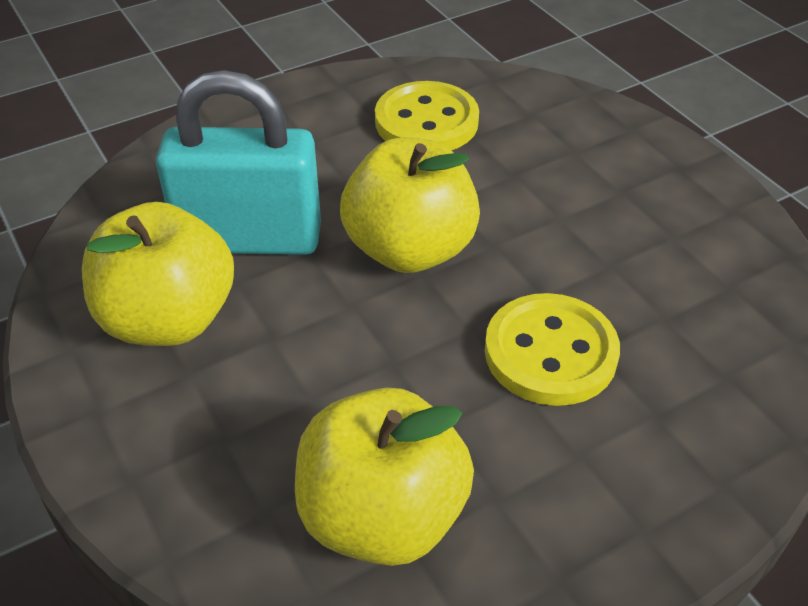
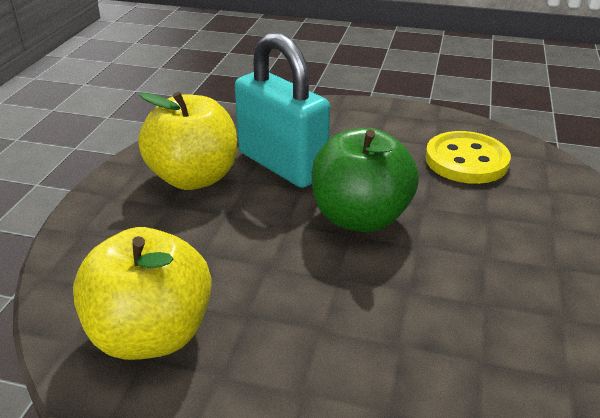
camera: 45 degrees right, 10 degrees down
yellow apple [340,138,480,273] -> green apple [311,128,418,232]
yellow button [485,293,620,406] -> none

